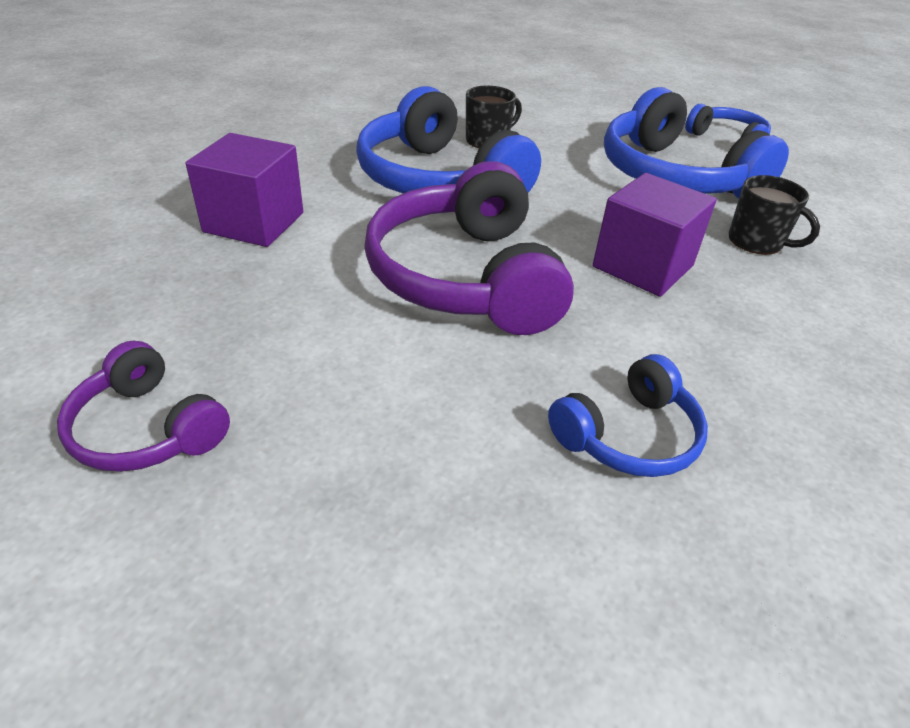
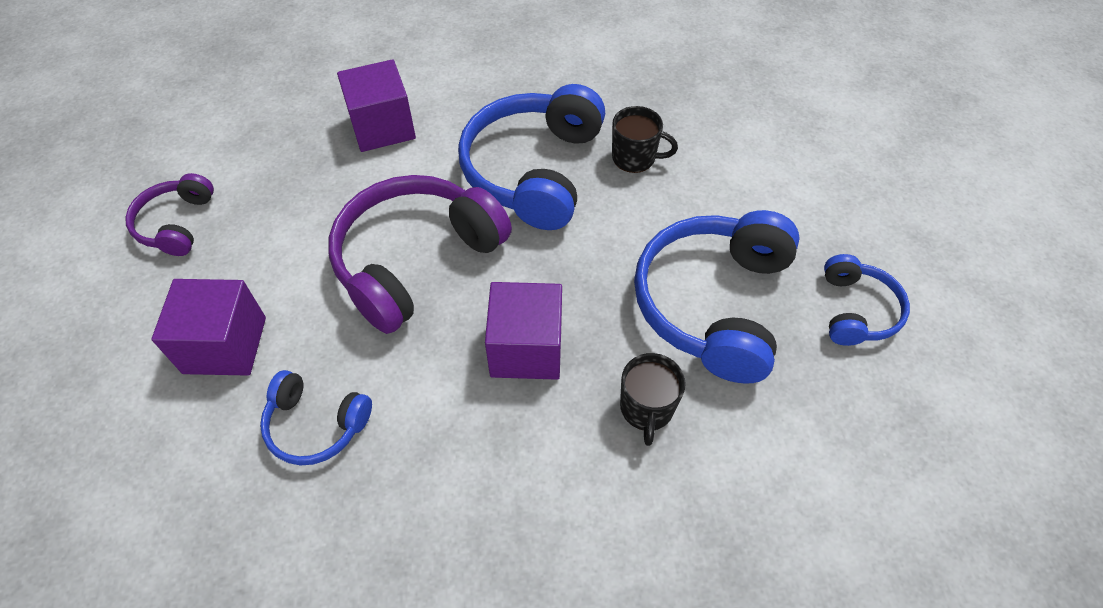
camera: 55 degrees right, 15 degrees up
none -> purple cube [151,279,266,376]

